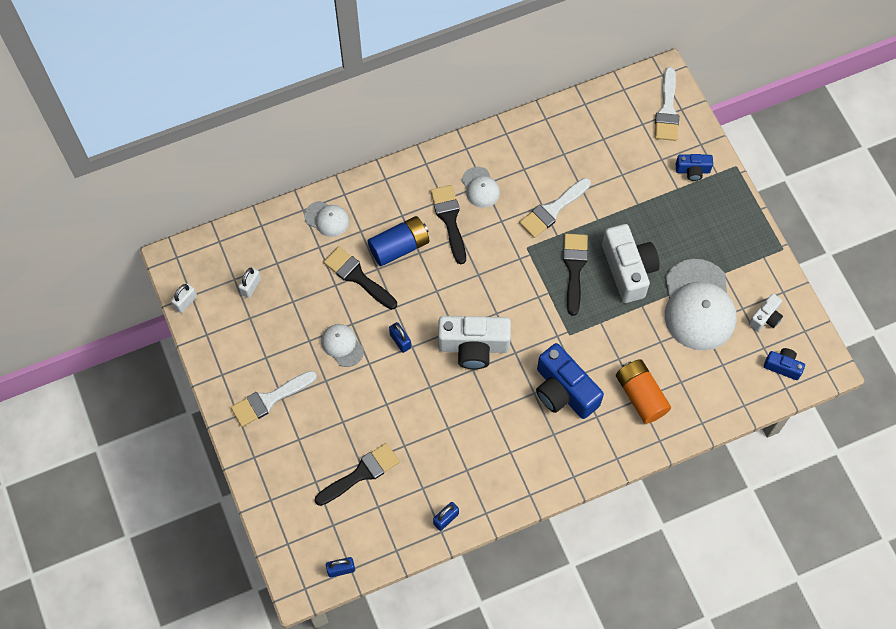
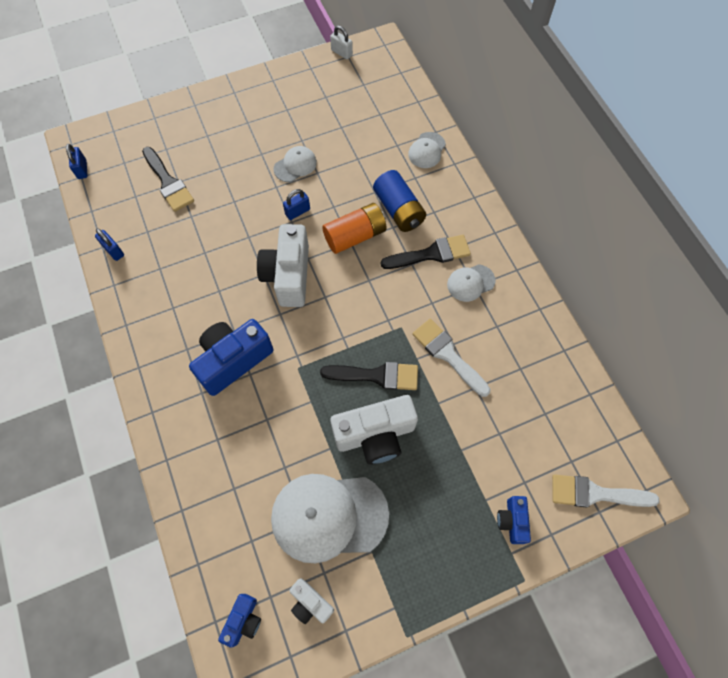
camera: 90 degrees right, 0 degrees up
white brush [231,371,317,427] -> none
white padlock [238,267,261,298] -> none
black brush [324,246,397,310] -> none
orange battery [616,359,671,424] -> orange battery moved to [322,203,387,254]

